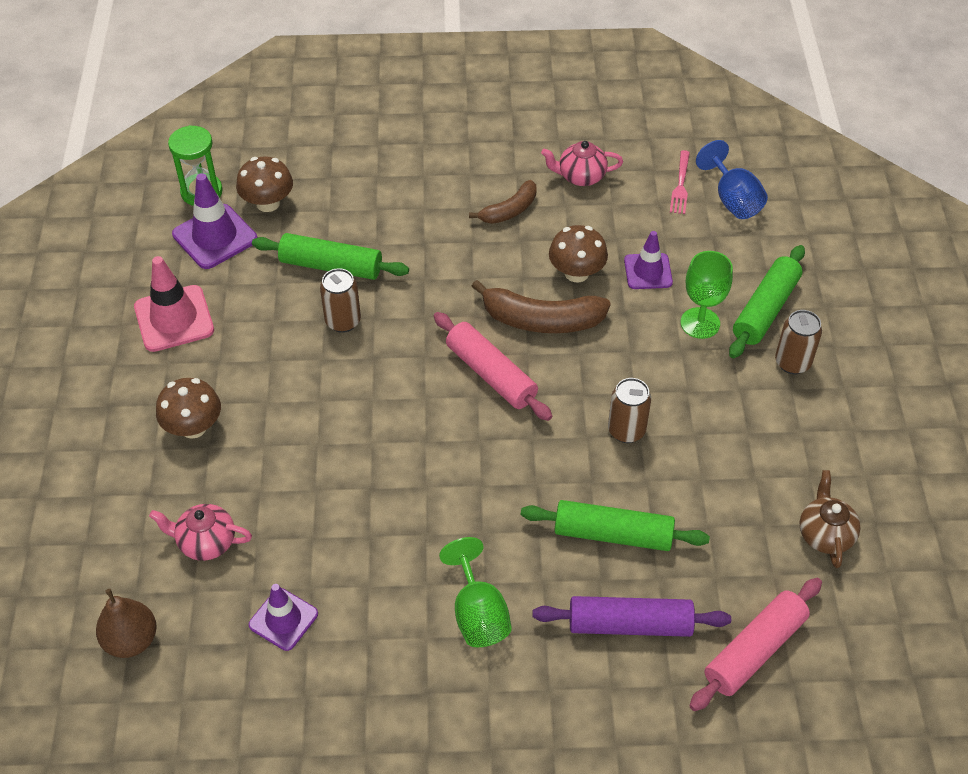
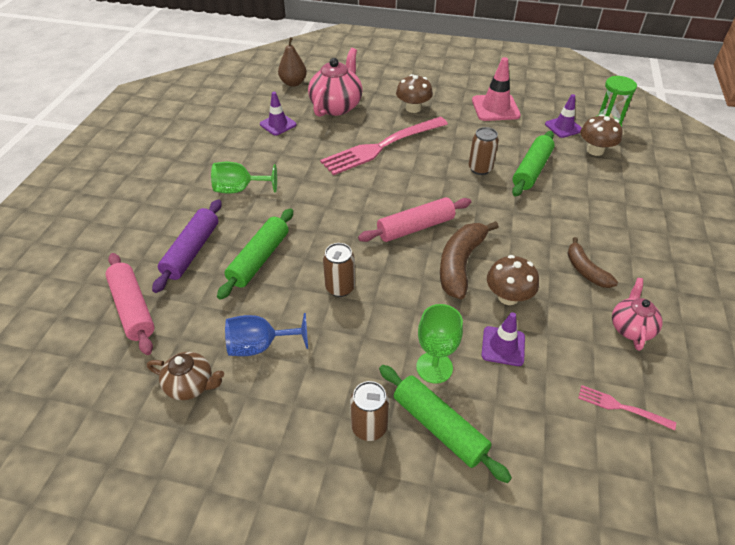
camera: 105 degrees right, 5 degrees down
pink teapot [149,504,252,561] -> pink teapot [308,48,363,117], size x1.70
purple traffic cone [172,173,257,269] -> purple traffic cone [545,94,582,138], size x0.66
blue goblet [696,140,768,219] -> blue goblet moved to [225,313,308,356]
none -> pink fork [320,117,448,175]

